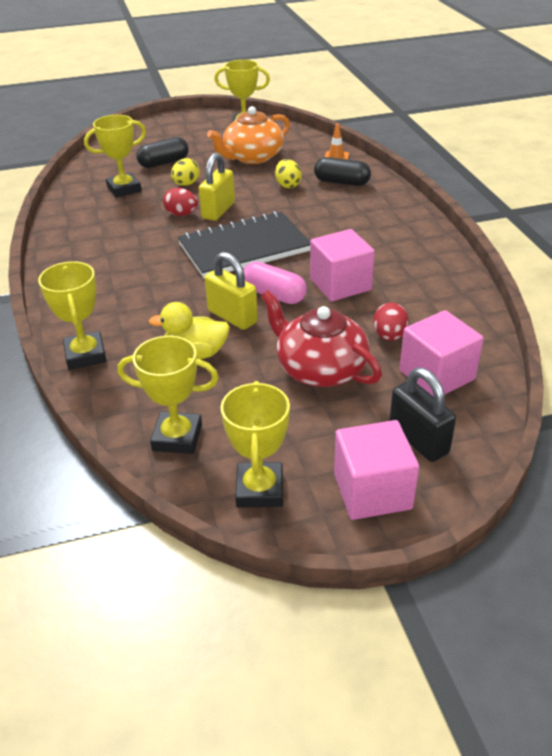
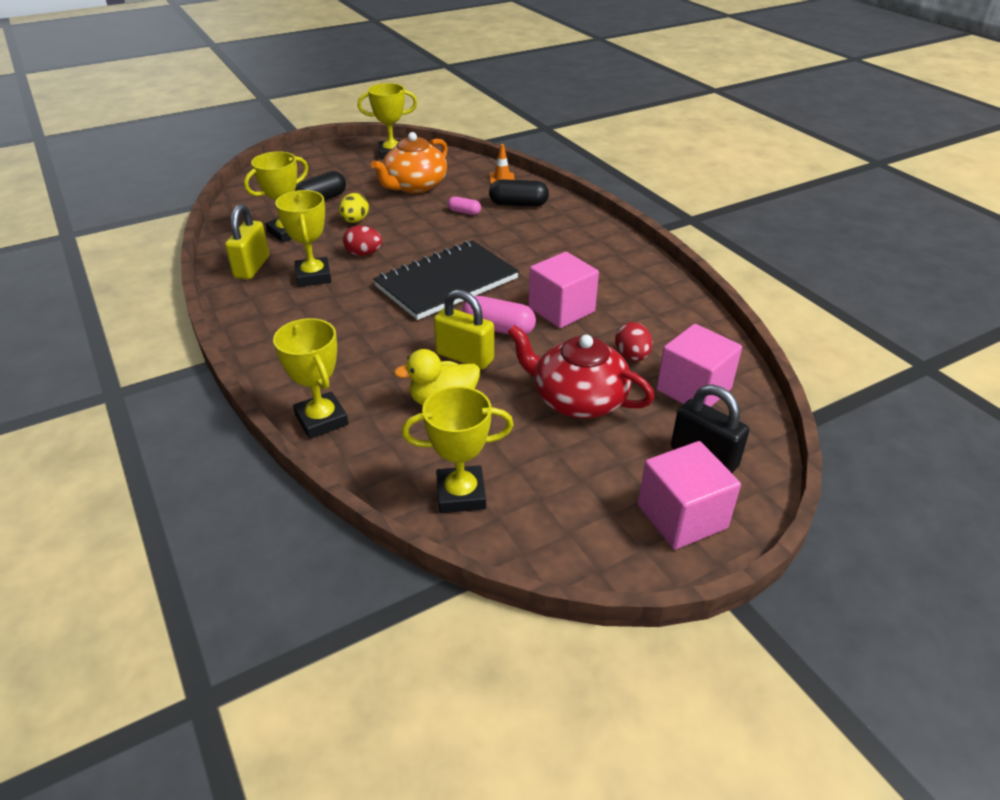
camera: 15 degrees left, 0 degrees up
yellow padlock [199,153,235,221] -> yellow padlock moved to [225,204,269,279]
yellow trophy [220,381,290,508] -> yellow trophy moved to [275,190,331,287]
yellow egg [275,159,302,188] -> pink capsule [448,196,481,215]

